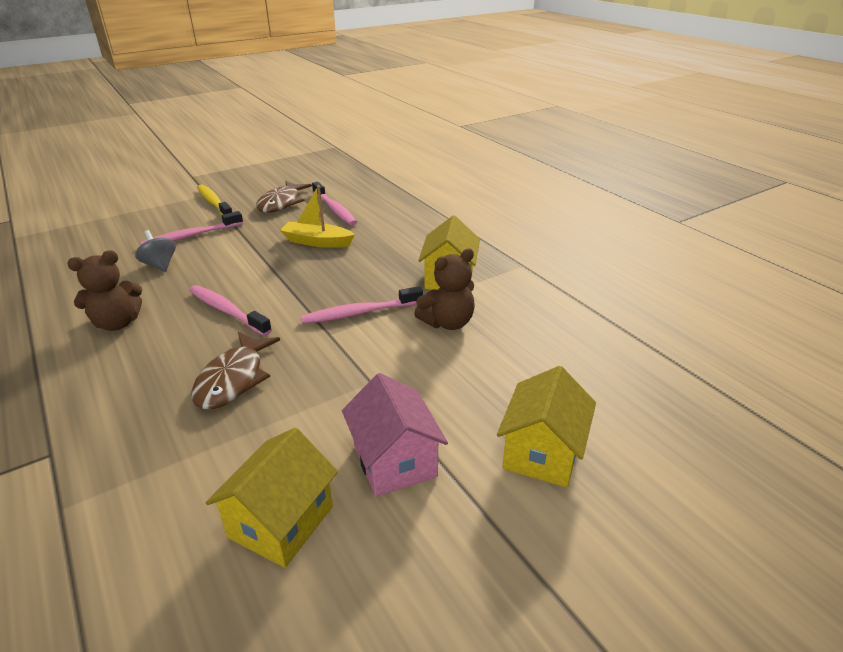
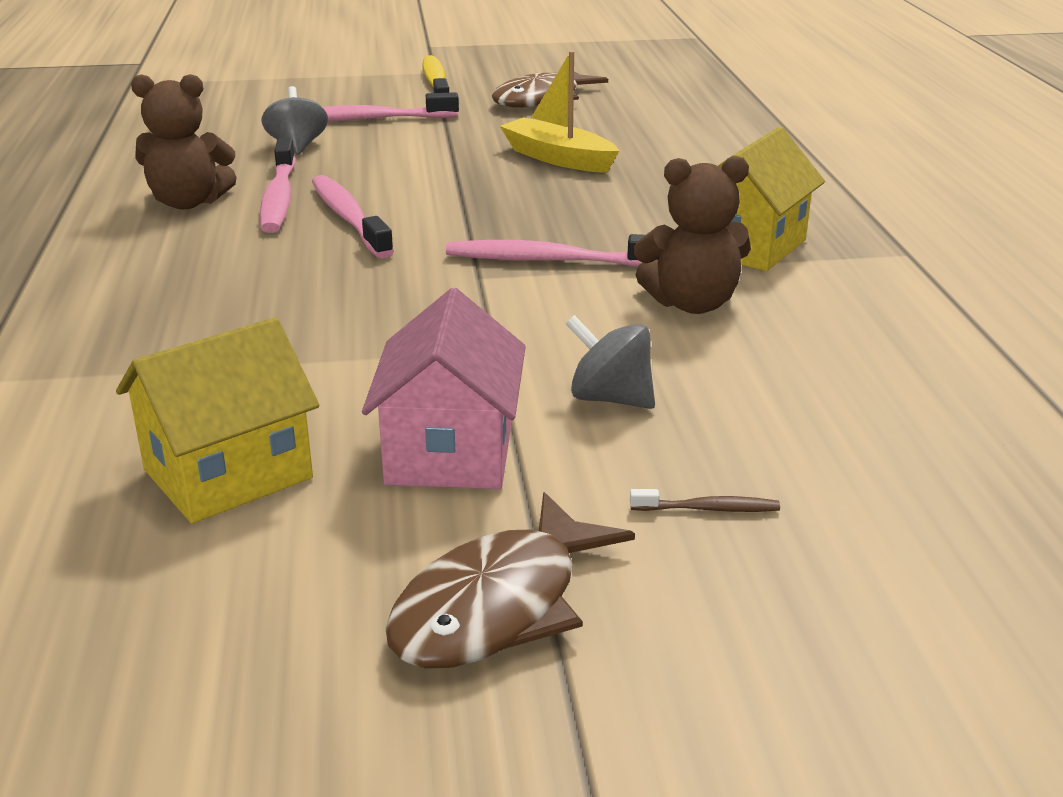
camera: 25 degrees right, 5 degrees down
brown fish [191,332,280,409] -> brown fish moved to [385,492,635,669]
pink toothbrush [312,182,357,225] -> pink toothbrush moved to [260,138,296,233]
yellow house [497,366,596,488] -> brown toothbrush [630,489,780,512]
none -> grey spinning top [566,315,655,409]

